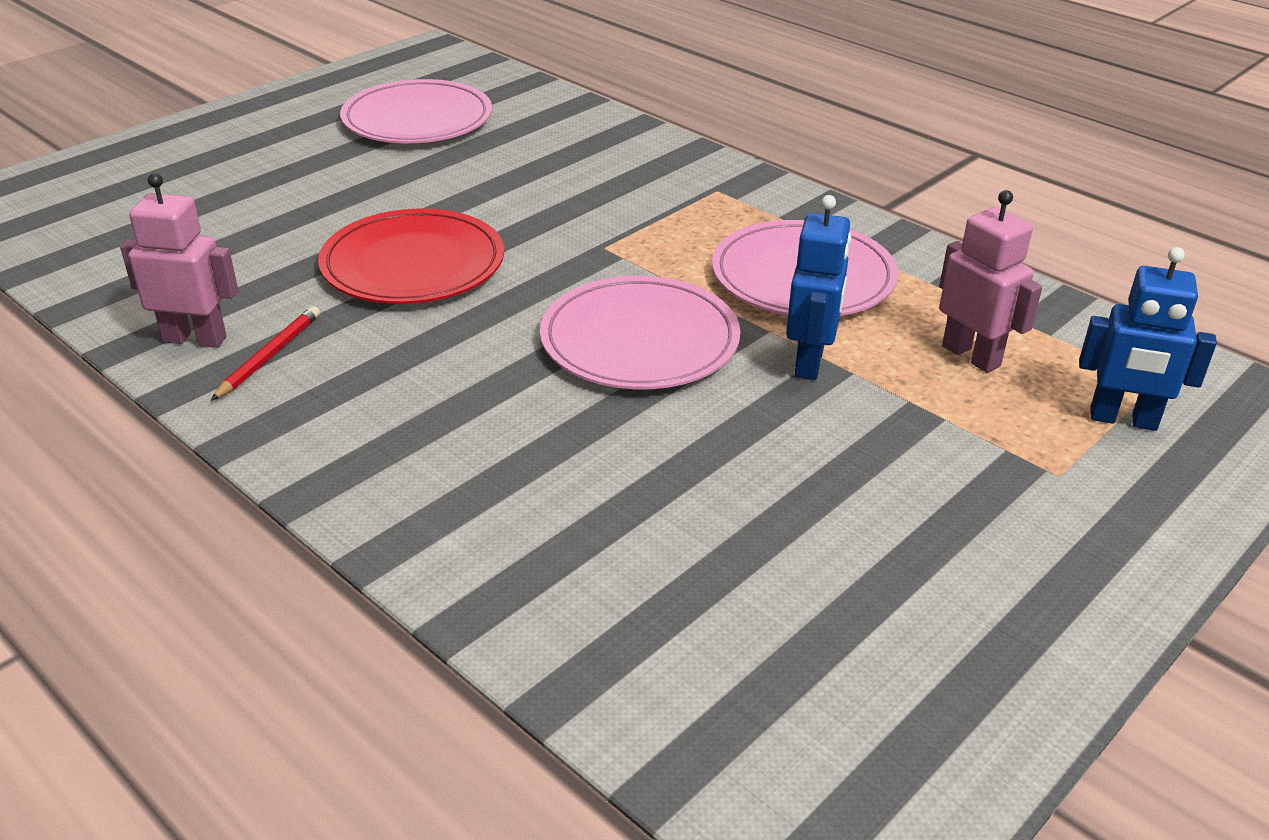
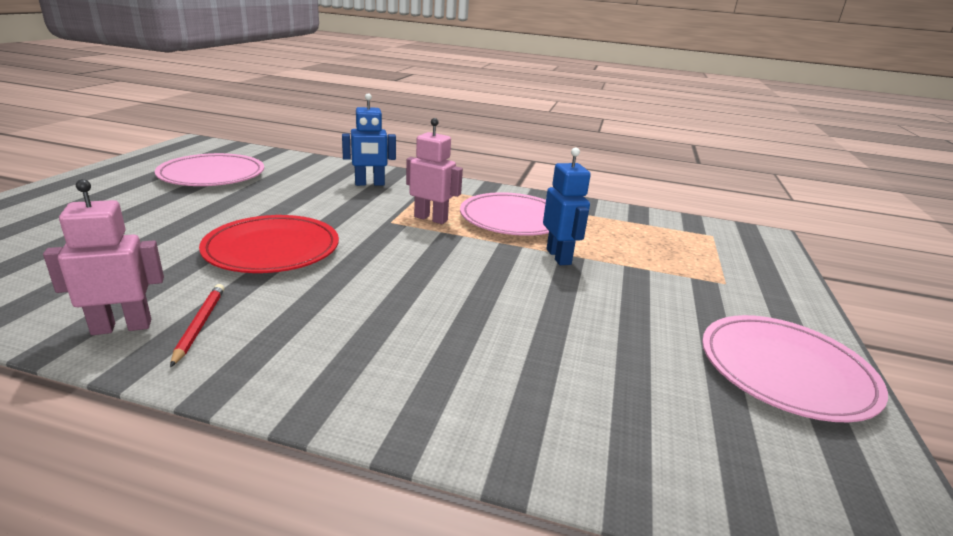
camera: 30 degrees left, 10 degrees down
pink plate [540,276,740,389] -> pink plate moved to [702,315,888,422]
pink robot [939,190,1042,373] -> pink robot moved to [406,118,463,224]
blue robot [1079,247,1217,431] -> blue robot moved to [342,93,396,186]

